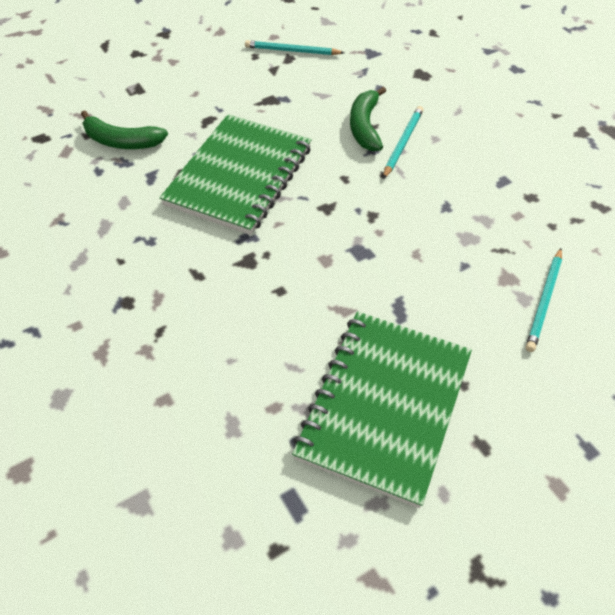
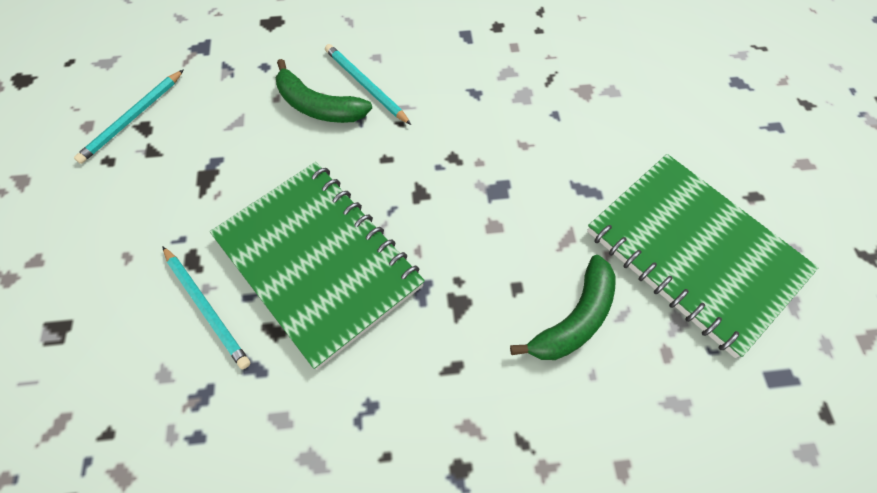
camera: 65 degrees left, 10 degrees up
green banana [81,110,168,149] -> green banana moved to [510,255,616,360]
turquoise pencil [526,248,562,352] -> turquoise pencil moved to [162,246,250,369]

